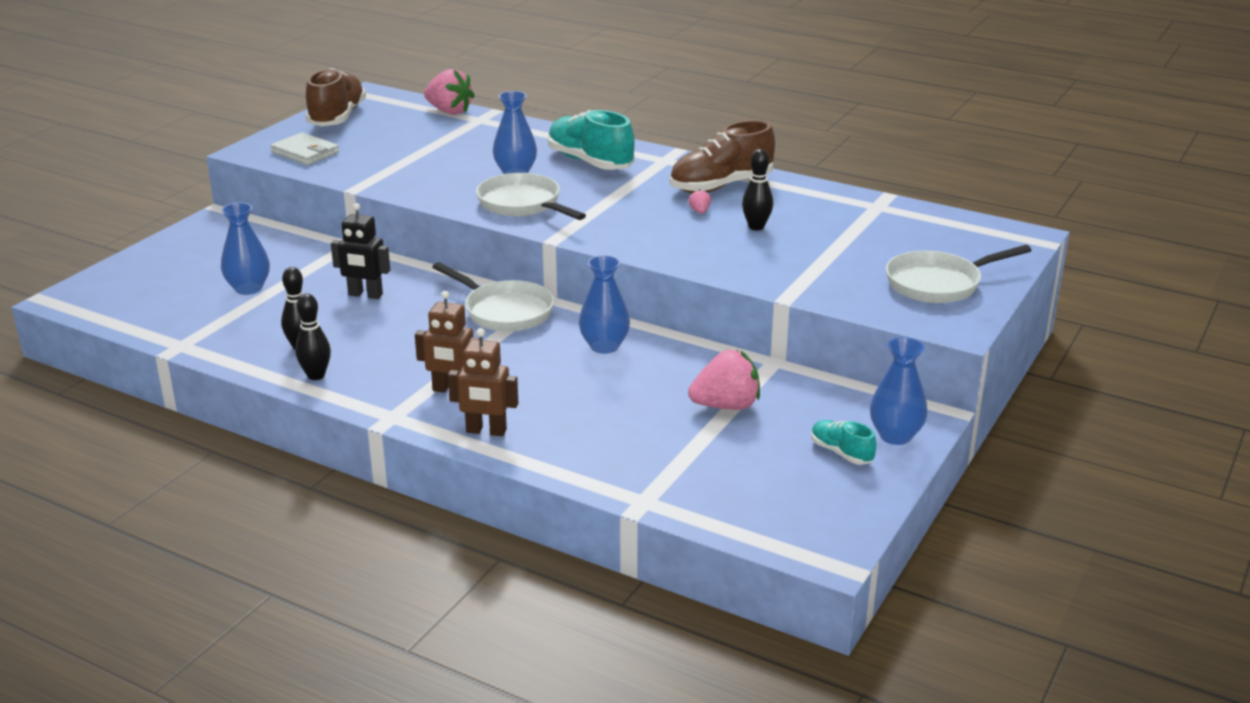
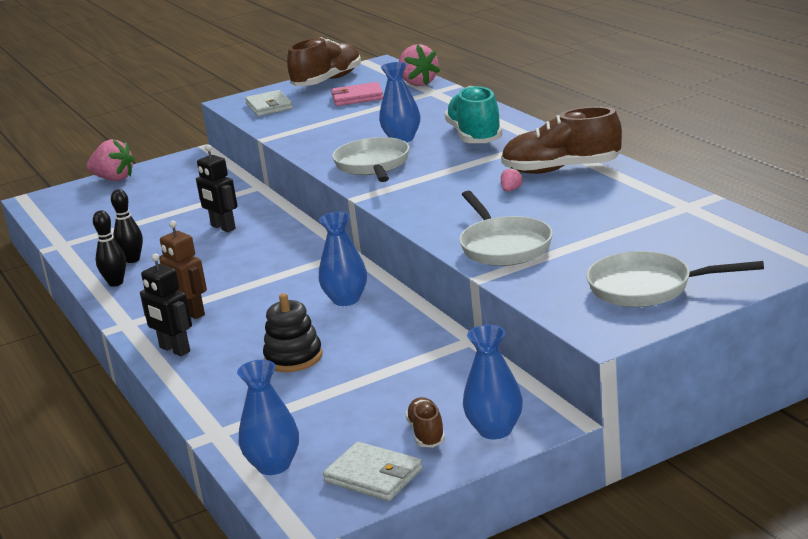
camera: 35 degrees right, 5 degrees down
blue vase [221,203,270,295] -> blue vase moved to [237,360,299,475]
white pan [432,262,554,332] -> white pan moved to [459,191,553,266]
brown robot [448,328,518,436] -> black robot [140,254,192,356]
pink strawberry [688,350,760,410] -> pink strawberry moved to [87,139,135,181]
black bowling pin [742,149,773,230] -> none
turquoise shoe [811,420,876,465] -> brown shoe [405,397,445,448]
none -> black stacking toy [263,293,322,372]
none -> white wallet [323,442,423,501]
none -> pink wallet [331,82,383,106]

